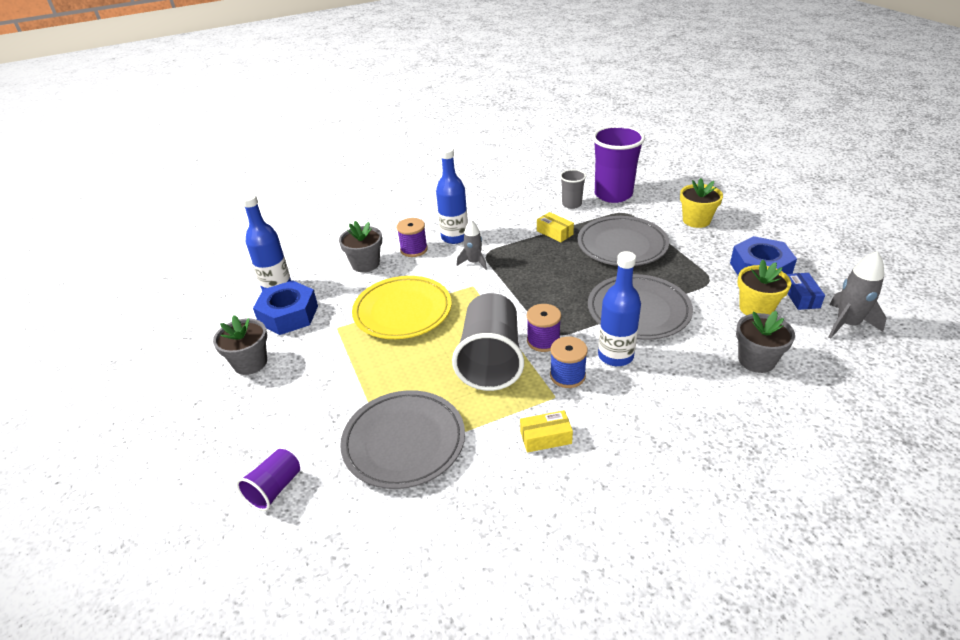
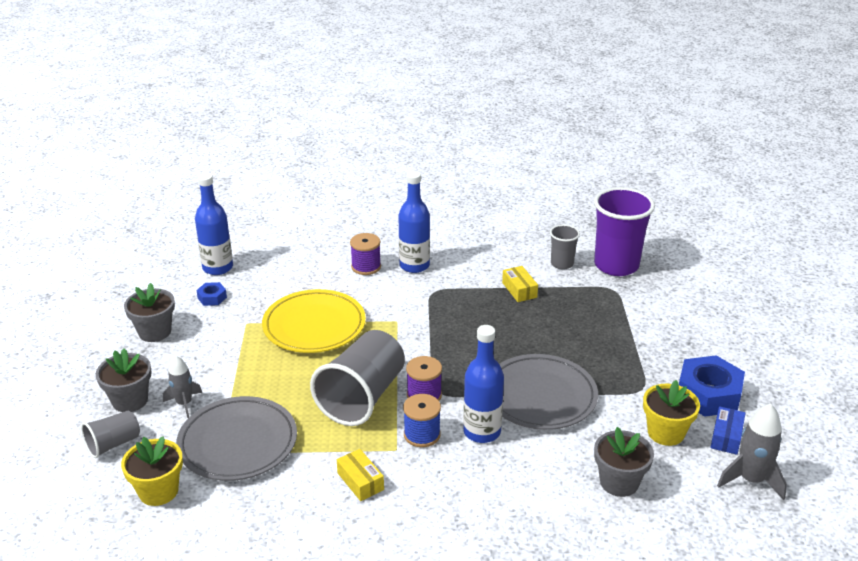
camera: 20 degrees right, 5 degrees down
purple cup [236,449,300,511] -> grey cup [81,411,140,458]
blue nut [253,280,318,335] -> blue nut [196,282,227,306], size x0.48
grey flower pot [339,221,382,272] -> grey flower pot moved to [96,348,152,412]
grey rocket [457,220,487,270] -> grey rocket moved to [163,356,202,418]
yellow box [520,410,573,453] -> yellow box turned 45 degrees clockwise [337,449,384,501]
grey plate [577,216,669,266] -> none
yellow flower pot [680,178,723,228] -> yellow flower pot moved to [121,436,183,506]

